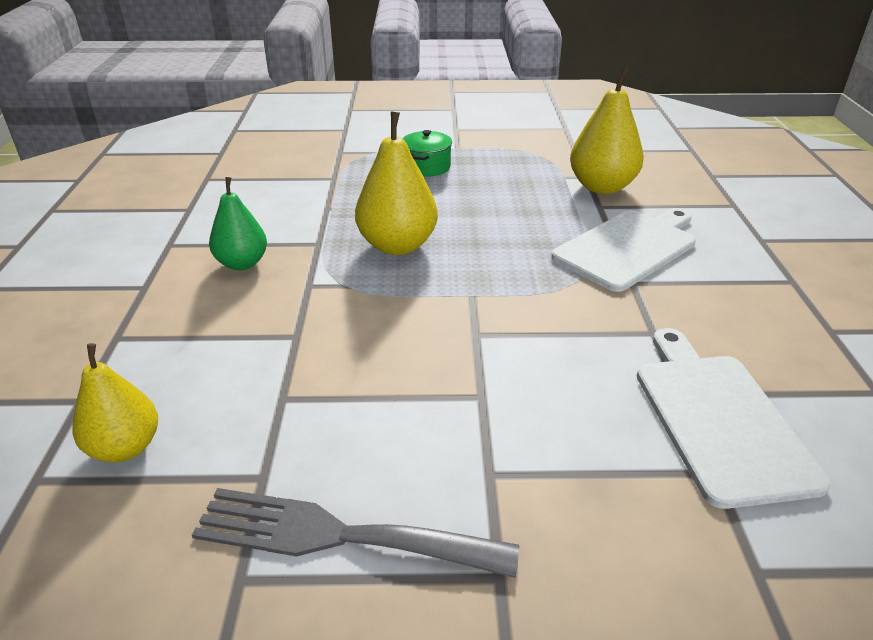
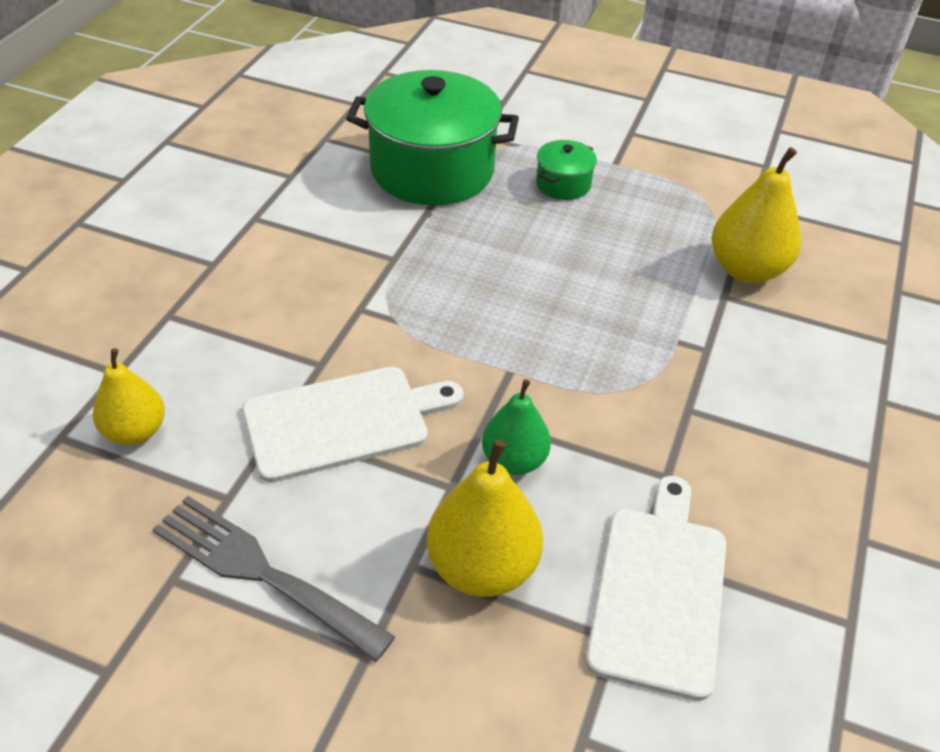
camera: 20 degrees right, 10 degrees up
green pear [209,177,267,270] -> green pear moved to [482,379,551,475]
yellow pear [355,112,438,255] -> yellow pear moved to [427,439,543,597]
white cutting board [551,208,696,292] -> white cutting board moved to [242,367,463,482]
none -> green pot [346,70,519,205]

